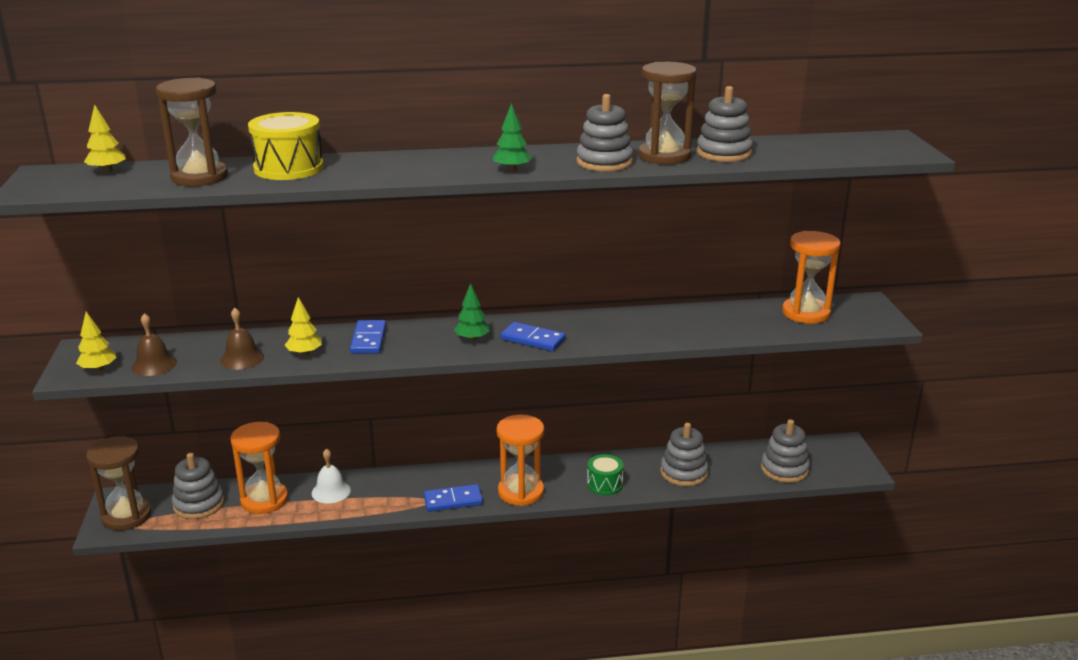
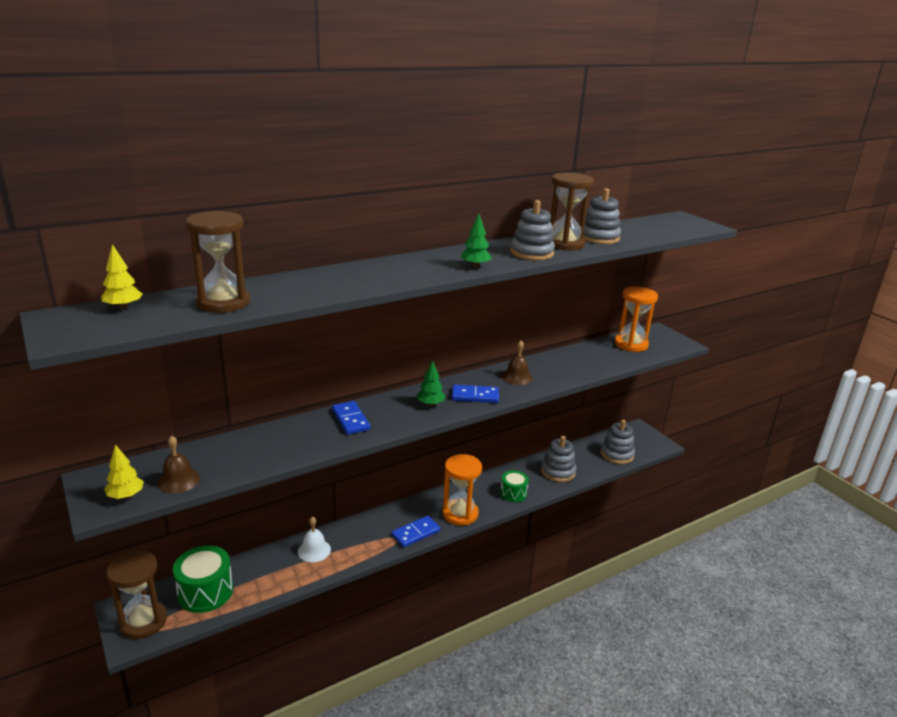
camera: 25 degrees left, 0 degrees up
grey stacking toy [172,453,224,519] -> green drum [173,545,233,613]
brown bell [220,308,264,370] -> brown bell moved to [502,340,533,385]
orange hourglass [230,422,288,514] -> none
yellow drum [248,112,324,180] -> none
yellow tree [285,297,322,356] -> none

